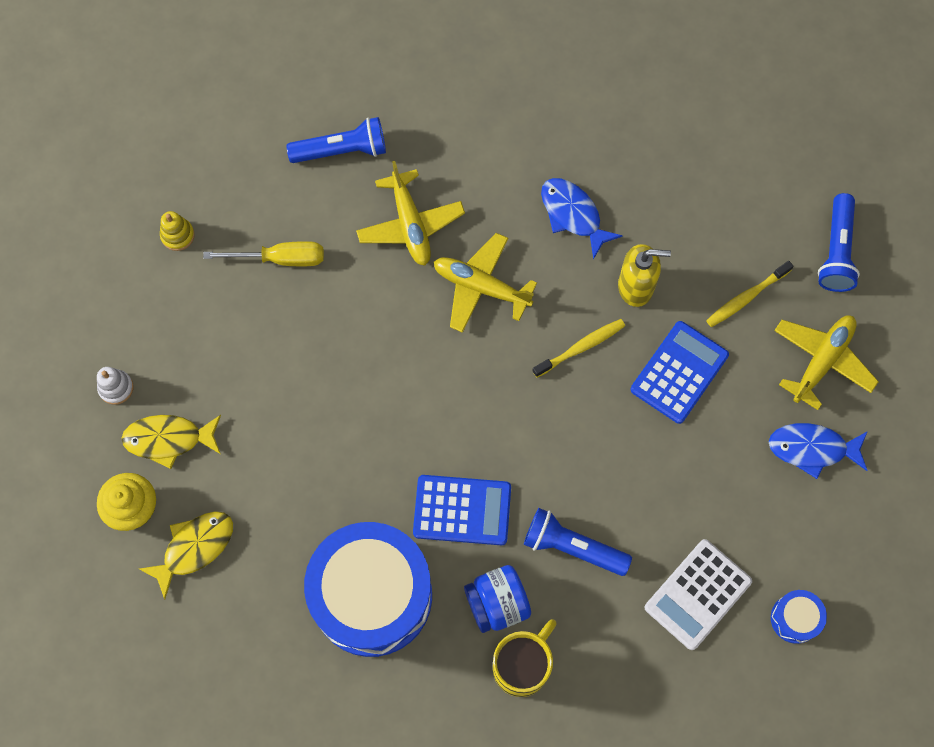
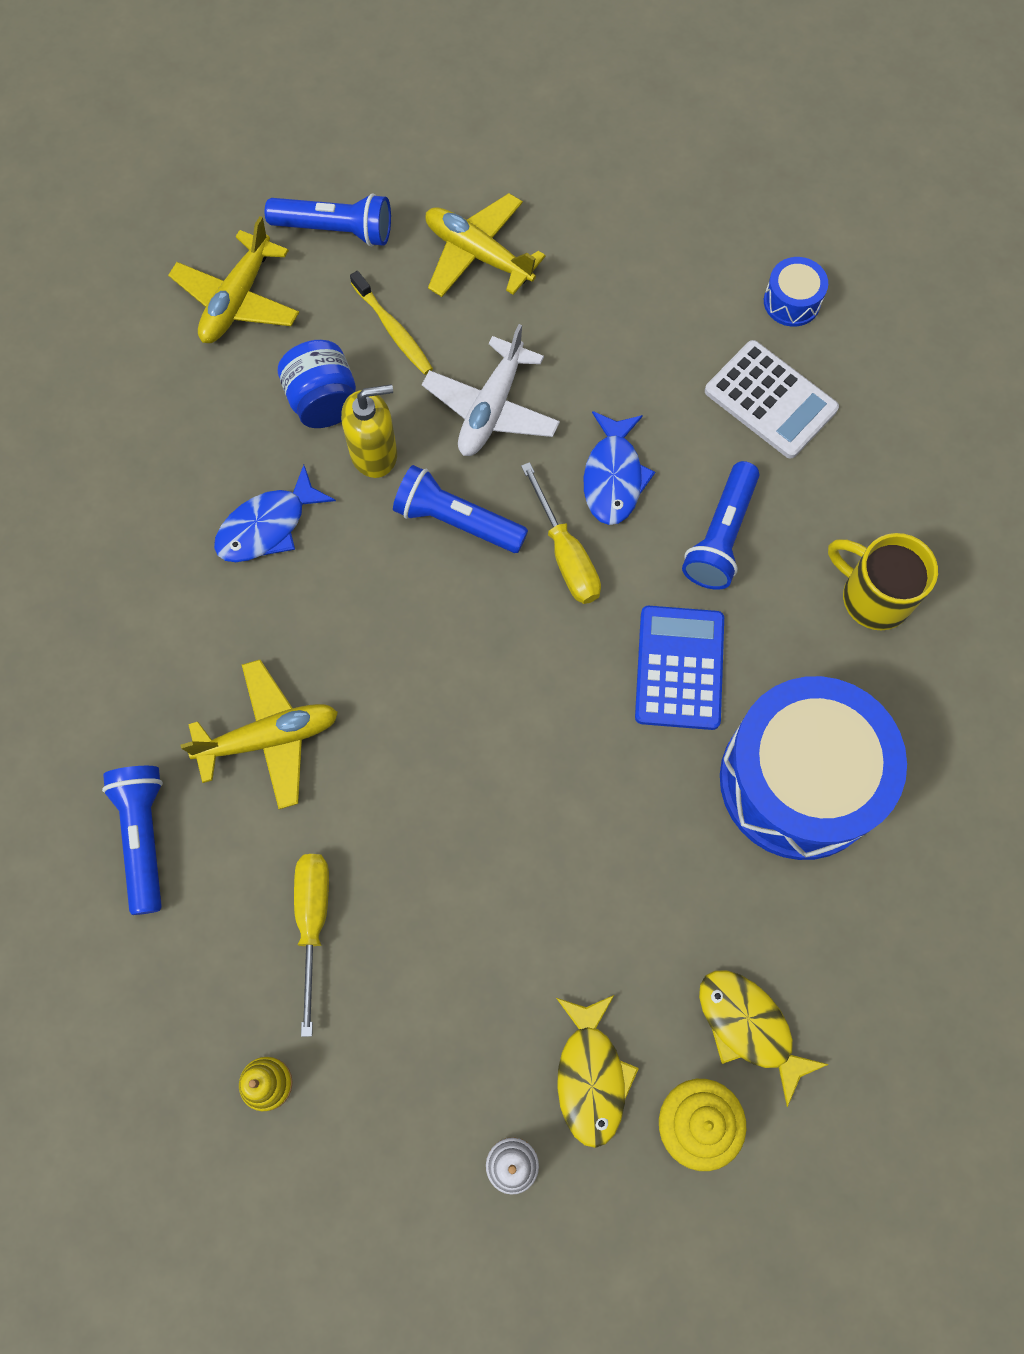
camera: 90 degrees left, 0 degrees up
yellow plane [434,233,537,333] -> yellow plane moved to [168,216,299,343]
blue jar [464,565,531,633] -> blue jar moved to [278,340,356,428]
yellow toothbrush [532,319,625,377] -> blue flashlight [393,465,528,553]
yellow soap dispenser [618,244,671,307] -> yellow soap dispenser turned 75 degrees clockwise [341,384,397,478]
blue calculator [631,321,729,424] -> white plane [422,324,560,456]
blue fish [769,423,868,479] -> blue fish moved to [584,411,655,525]
none -> yellow screwdriver [521,462,601,604]

